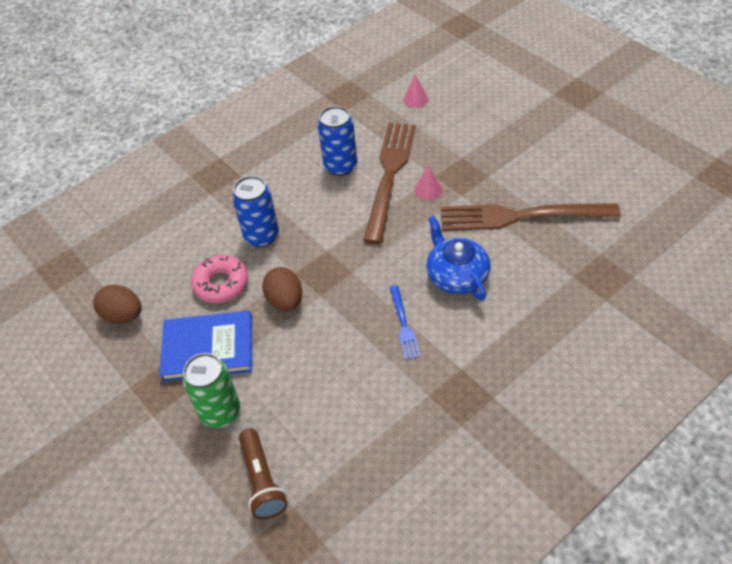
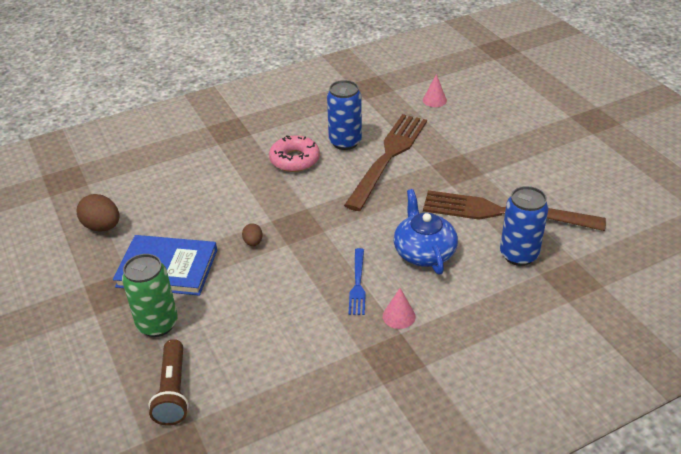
camera: 10 degrees right, 10 degrees down
pink donut [191,255,248,303] -> pink donut moved to [269,135,320,172]
blue can [232,176,279,247] -> blue can moved to [500,186,548,266]
brown egg [262,267,302,311] -> brown egg [242,223,263,246], size x0.55
pink cone [414,166,442,200] -> pink cone moved to [383,288,416,329]

